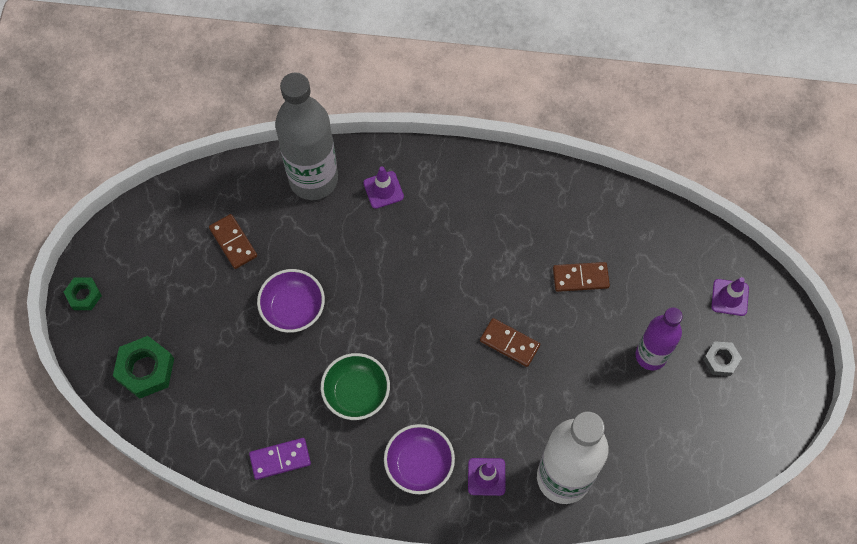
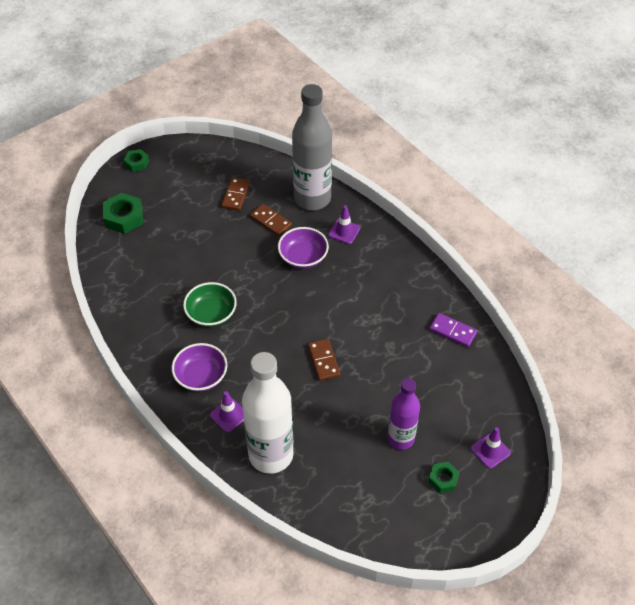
camera: 45 degrees right, 15 degrees down
purple domino [249,438,311,480] -> purple domino moved to [429,313,477,347]
purple bowl [257,269,325,333] -> purple bowl moved to [278,227,329,269]
brown domino [553,262,610,292] -> brown domino moved to [250,204,292,236]
grey nut [703,341,742,376] -> green nut [428,461,460,493]

